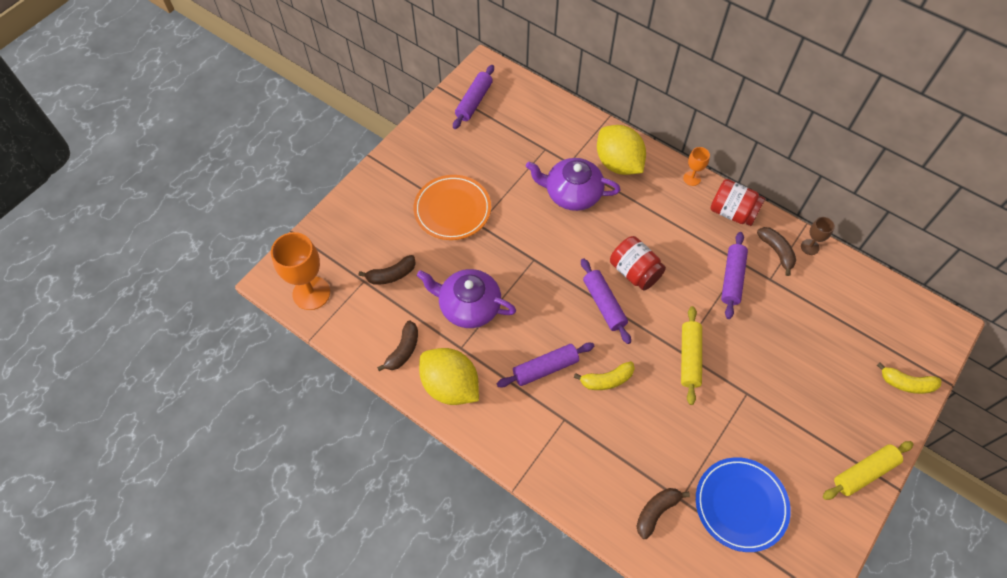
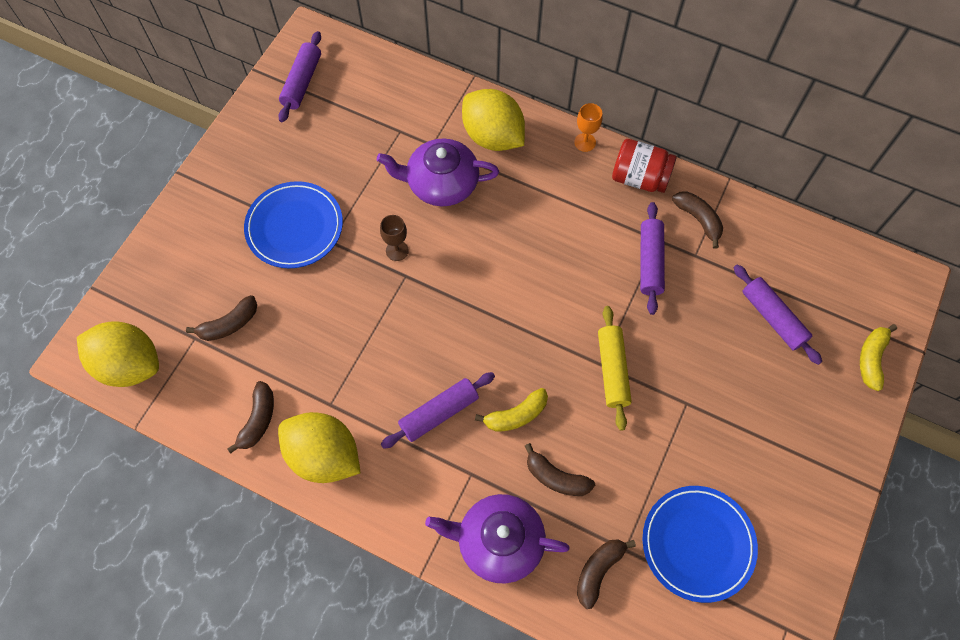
camera: 10 degrees left, 5 degrees up
orange goblet [271,232,330,310] -> yellow lemon [77,321,159,387]
orange plate [414,175,491,240] -> blue plate [244,181,343,268]
purple teapot [417,269,516,328] -> purple teapot moved to [425,494,570,584]
purple rolling pin [581,258,631,344] -> purple rolling pin moved to [733,264,822,365]
red jar [610,236,666,290] -> none
brown goblet [801,217,835,255] -> brown goblet moved to [380,215,409,261]
yellow rolling pin [823,441,914,500] -> none
yellow banana [877,362,941,394] -> yellow banana turned 105 degrees clockwise [860,324,897,391]
none -> brown banana [525,443,595,496]

